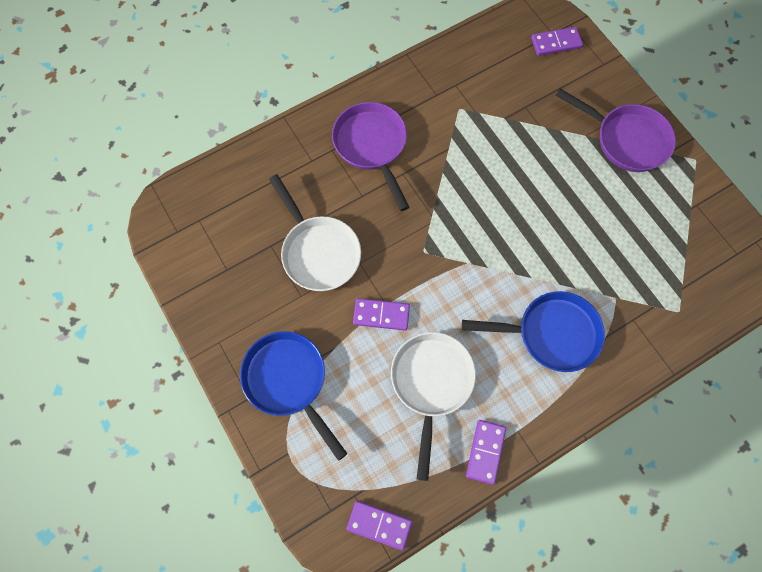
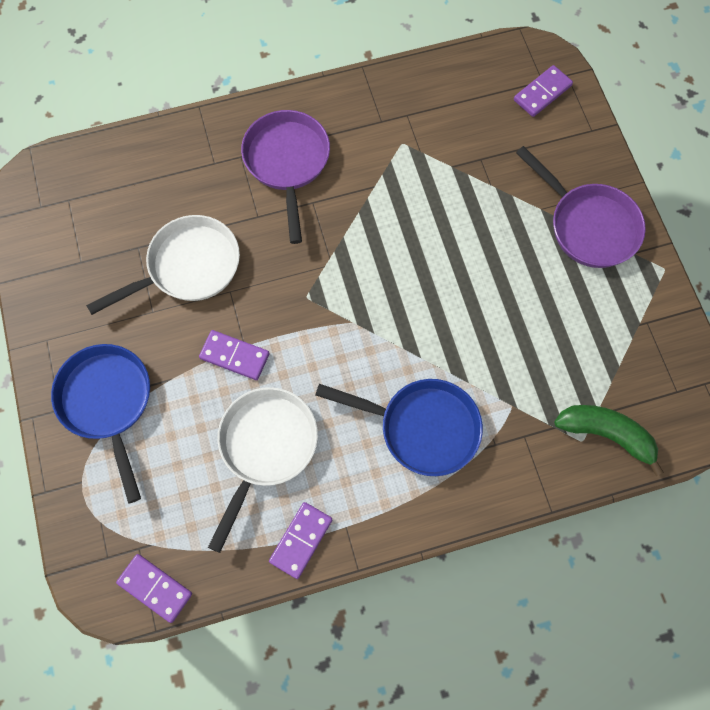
camera: 15 degrees right, 0 degrees up
white pan [269,174,361,291] -> white pan turned 105 degrees counterclockwise [86,215,240,315]
purple domino [531,27,583,56] -> purple domino turned 45 degrees counterclockwise [514,65,573,117]
none -> green banana [554,405,664,476]

